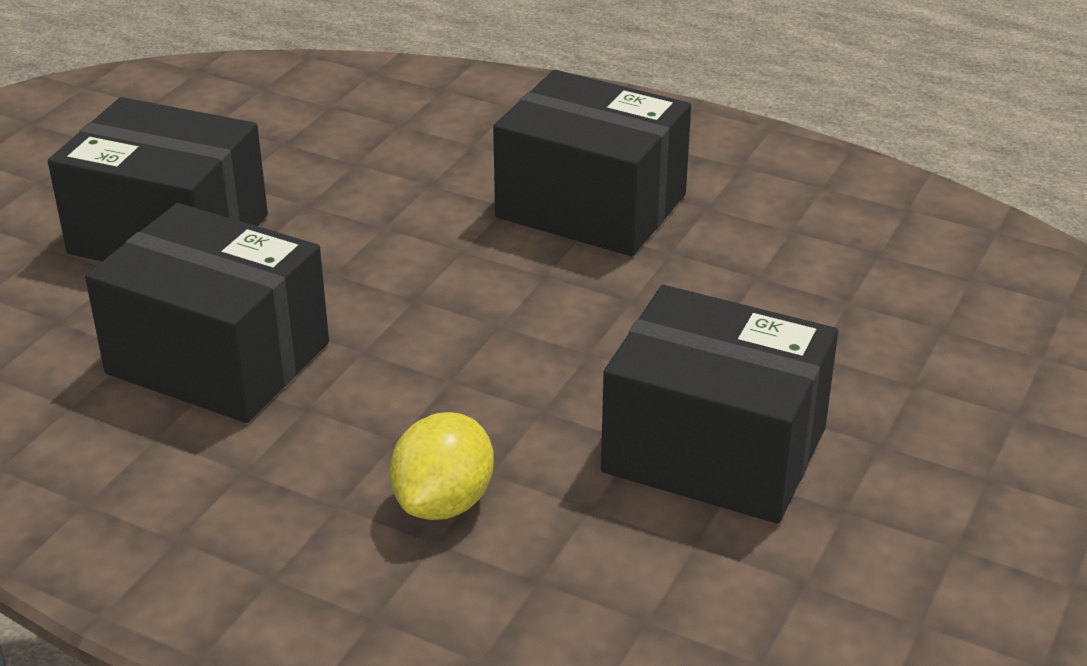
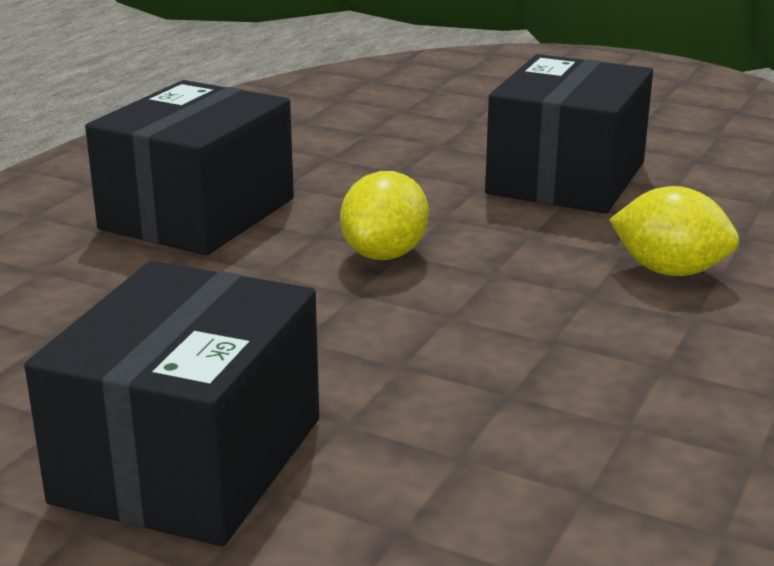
camera: 90 degrees left, 10 degrees down
black box [85,203,329,423] -> none
none -> yellow lemon [340,171,429,260]

